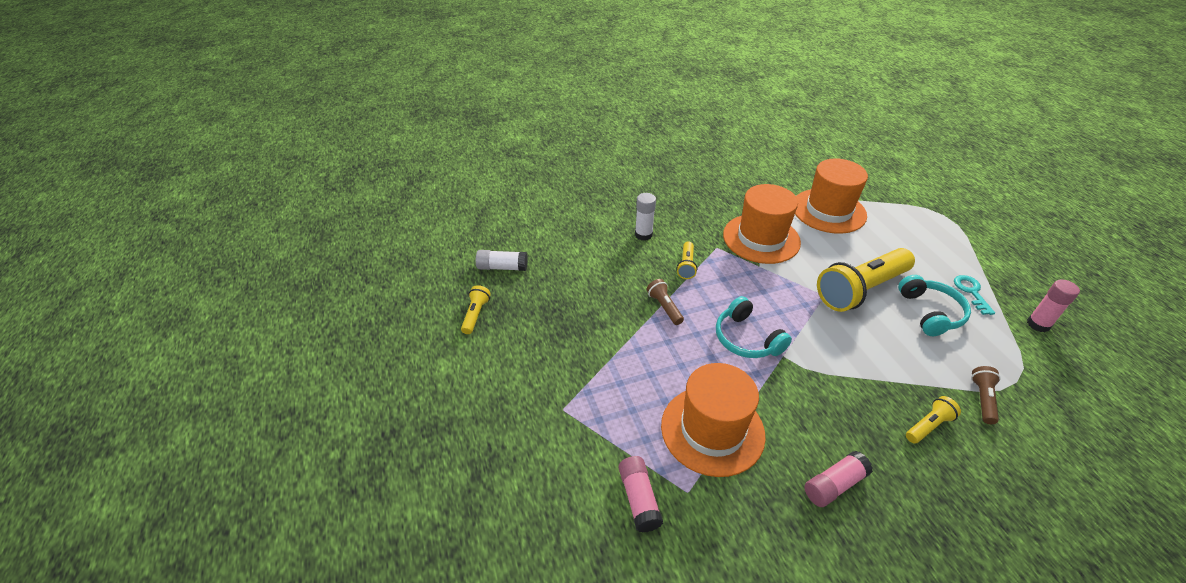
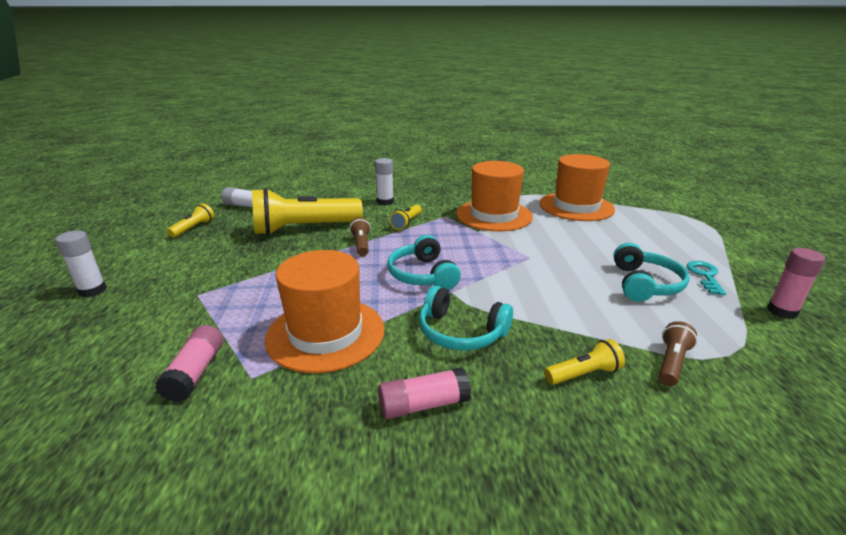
camera: 15 degrees right, 15 degrees down
yellow flashlight [817,248,915,312] -> yellow flashlight moved to [252,188,363,235]
none -> white glue stick [55,231,107,297]
none -> turquoise headphones [419,286,513,351]

